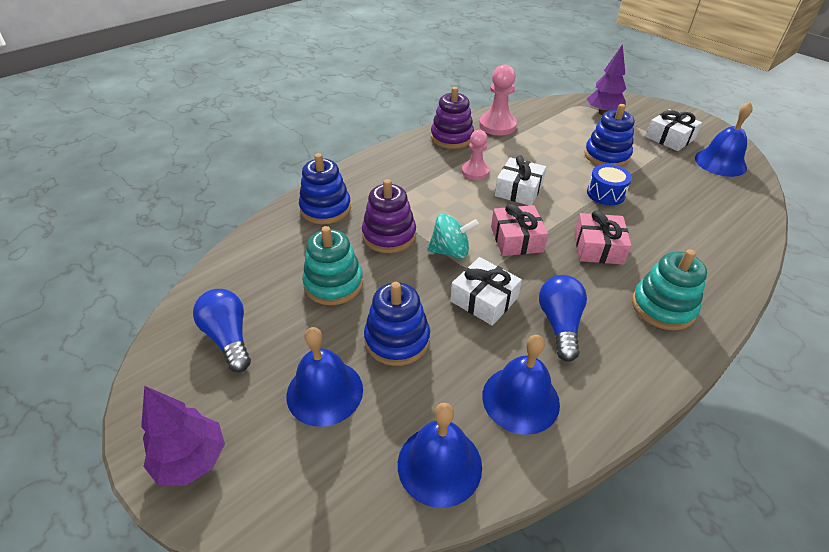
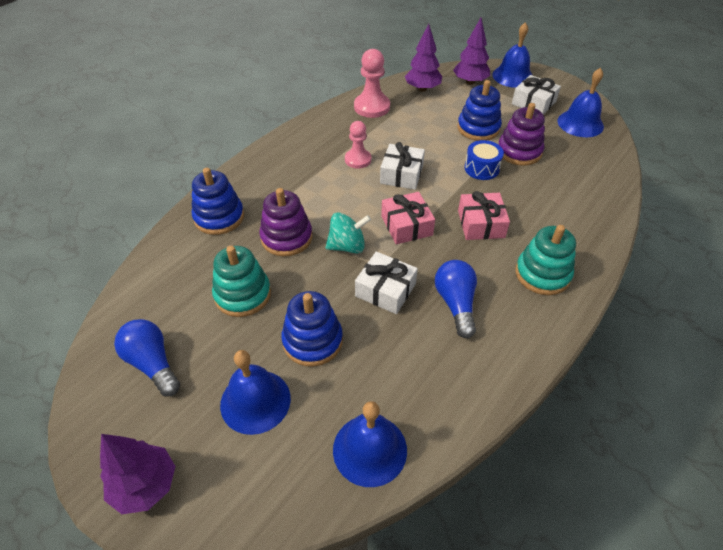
camera: 10 degrees left, 5 degrees up
purple stacking toy [431,87,474,149] -> purple stacking toy moved to [498,103,545,166]
blue bell [482,335,560,435] -> blue bell moved to [492,22,533,88]
none -> purple tree [405,24,442,92]

